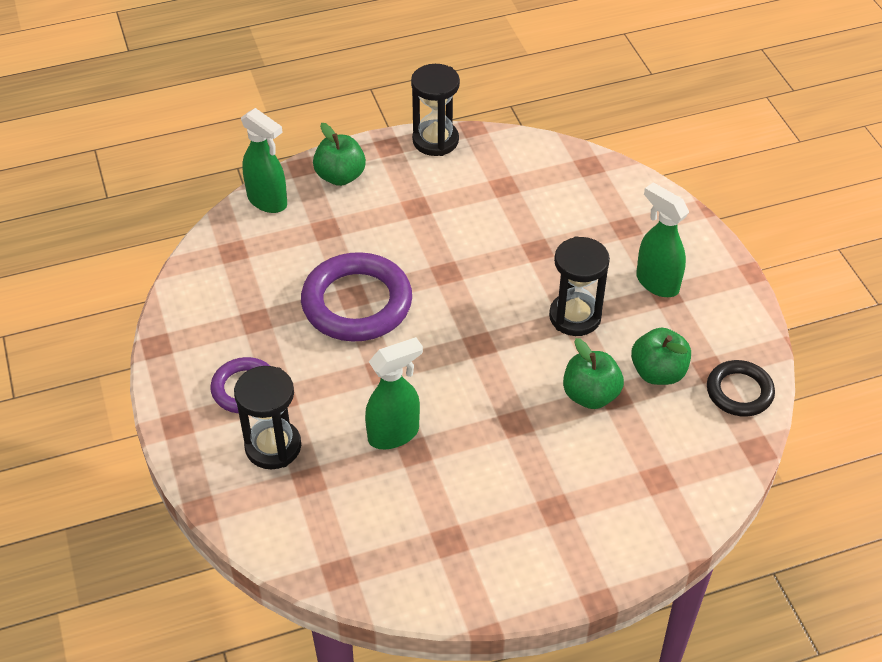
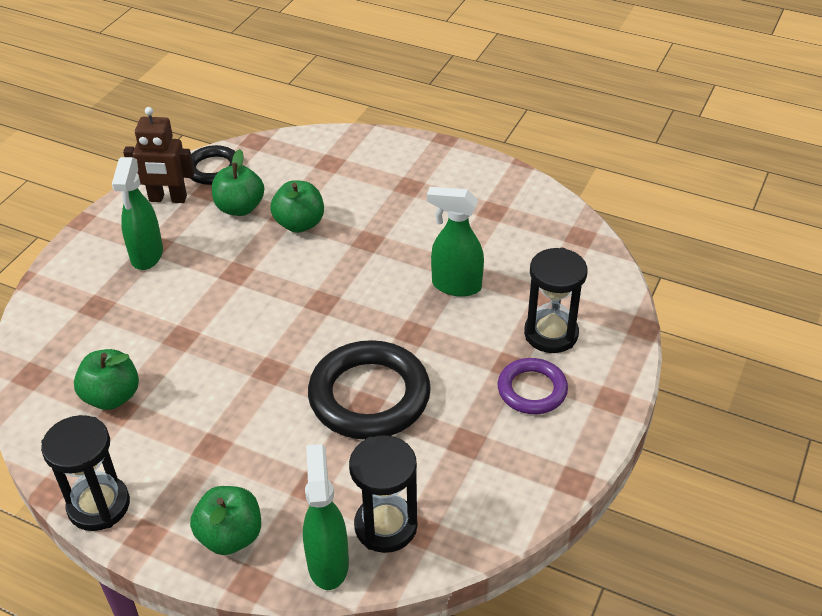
camera: 135 degrees left, 5 degrees down
purple ring [301,252,412,342] -> black ring [308,340,431,440]
black hourglass [549,236,610,336] -> black hourglass moved to [349,435,418,553]
none -> green apple [74,349,139,410]
none -> brown robot [123,107,194,203]

